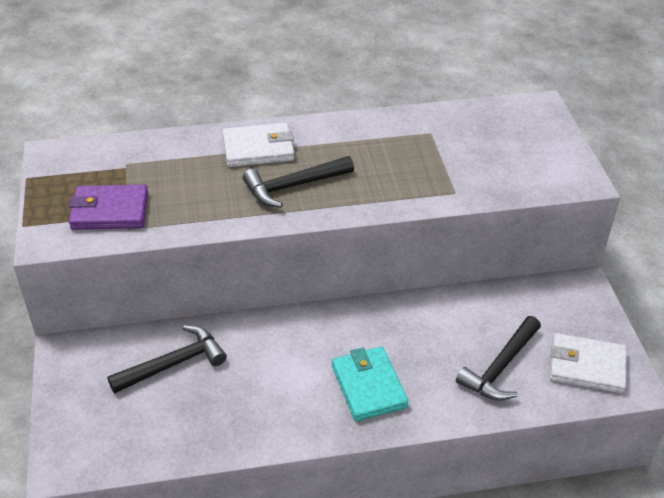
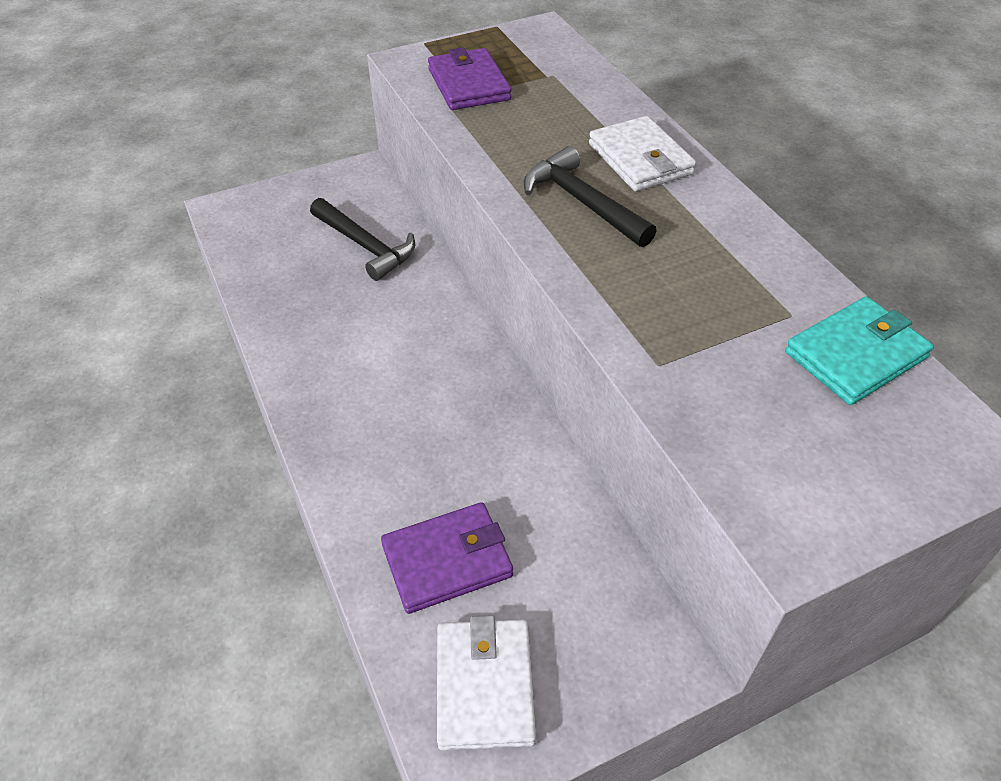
camera: 75 degrees right, 5 degrees up
turquoise wallet [332,347,408,421] -> turquoise wallet moved to [785,297,934,405]
black hammer [456,316,541,401] -> purple wallet [381,502,513,614]

